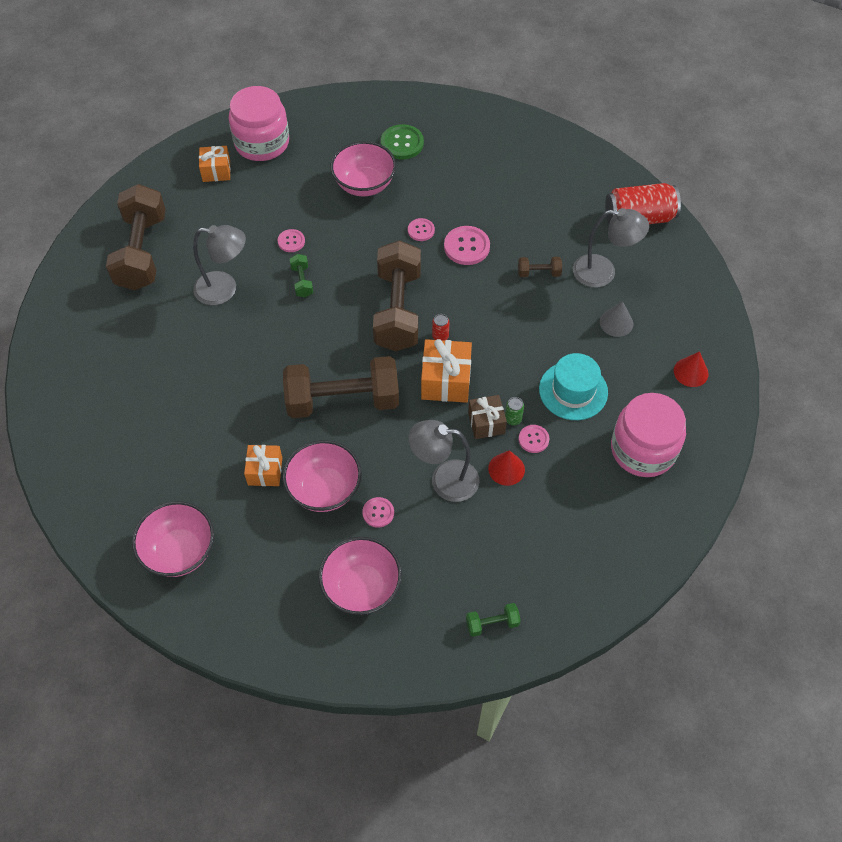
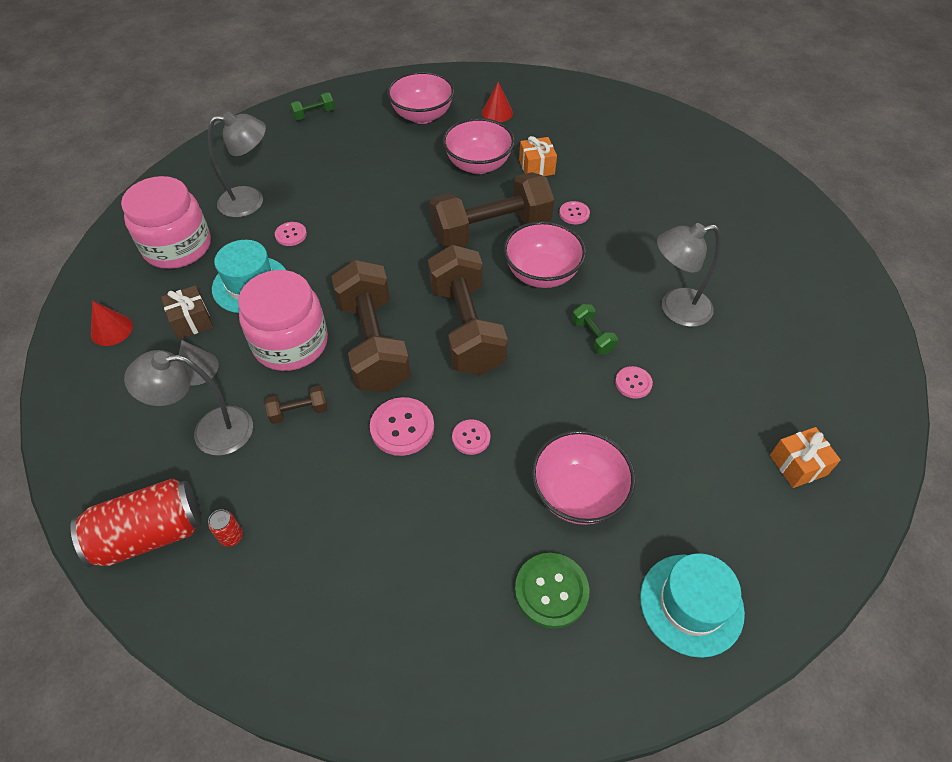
camera: 165 degrees right, 5 degrees down
brown dumbbell [106,184,166,290] -> brown dumbbell moved to [331,260,411,392]
pink bowl [132,501,214,577] -> pink bowl moved to [503,221,586,288]
pink jar [229,86,289,161] -> pink jar moved to [238,270,328,371]
pink button [362,497,394,528] -> pink button moved to [559,201,590,224]
grey lamp [408,420,480,502] -> grey lamp moved to [208,112,266,218]
orange gift [421,339,472,403] -> none
red can [432,314,449,341] -> red can moved to [208,509,243,547]
brown gift [468,395,507,439] -> brown gift moved to [161,285,213,339]
red cone [488,450,525,486] -> red cone moved to [482,82,513,122]
green can [505,397,524,425] -> none
none -> turquoise hat [640,553,745,658]

